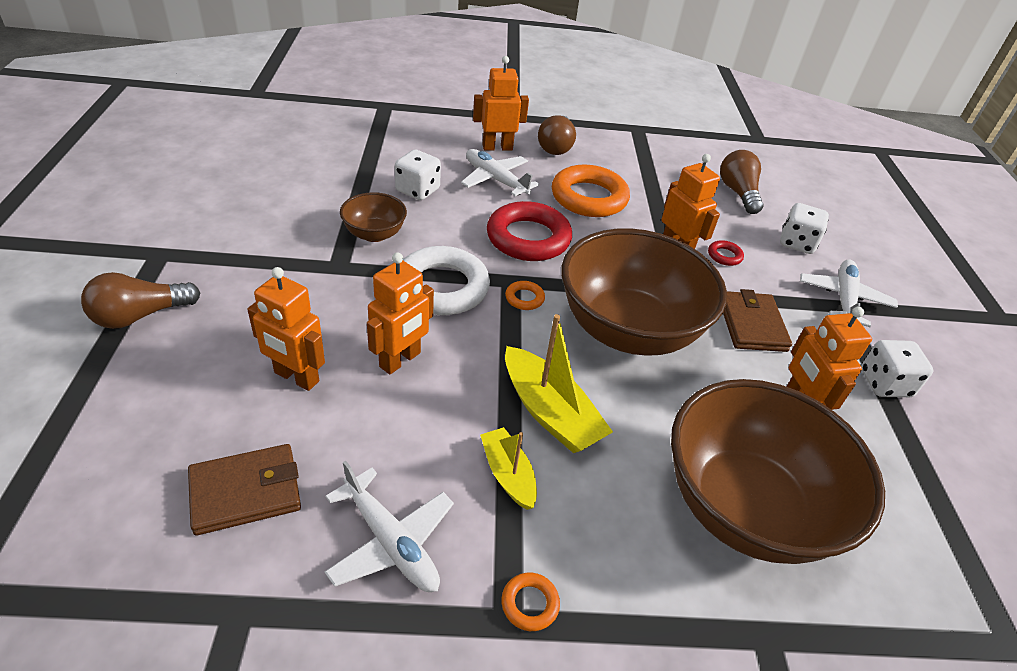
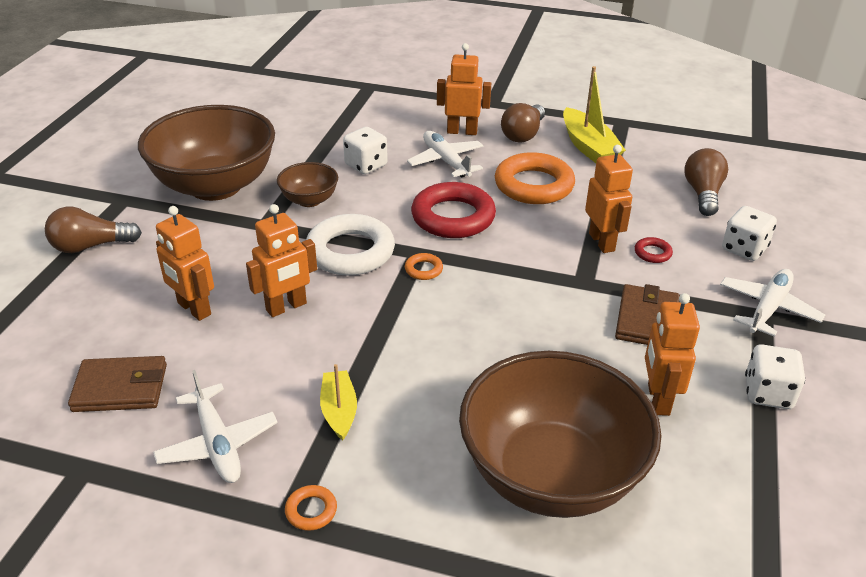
camera: 20 degrees right, 5 degrees down
yellow boat [505,314,613,453] -> yellow boat moved to [563,66,626,163]
brown bowl [562,228,727,356] -> brown bowl moved to [138,105,275,201]

